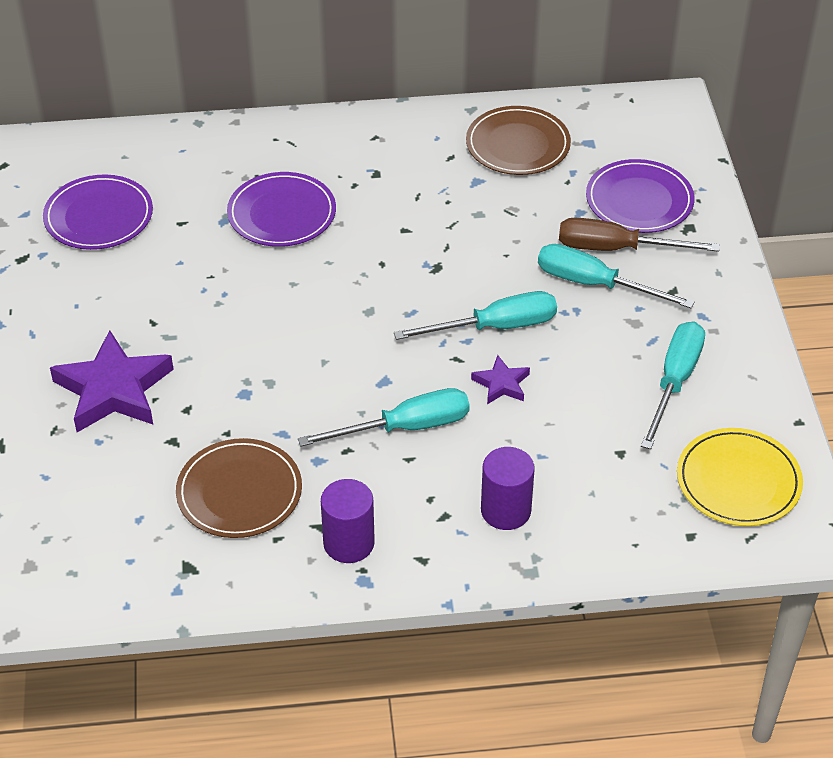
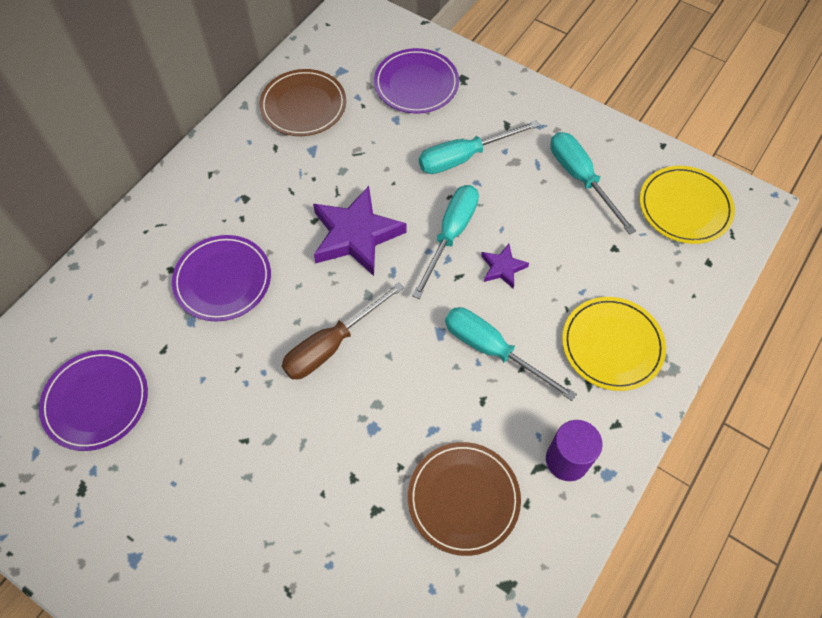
camera: 50 degrees left, 15 degrees up
purple star [50,330,174,432] -> purple star moved to [313,186,407,276]
turquoise screwdriver [298,388,470,447] -> turquoise screwdriver turned 75 degrees counterclockwise [445,307,577,401]
purple cylinder [481,447,535,530] -> yellow plate [562,297,666,391]
brown screwdriver [559,218,720,252] -> brown screwdriver moved to [282,282,404,379]

